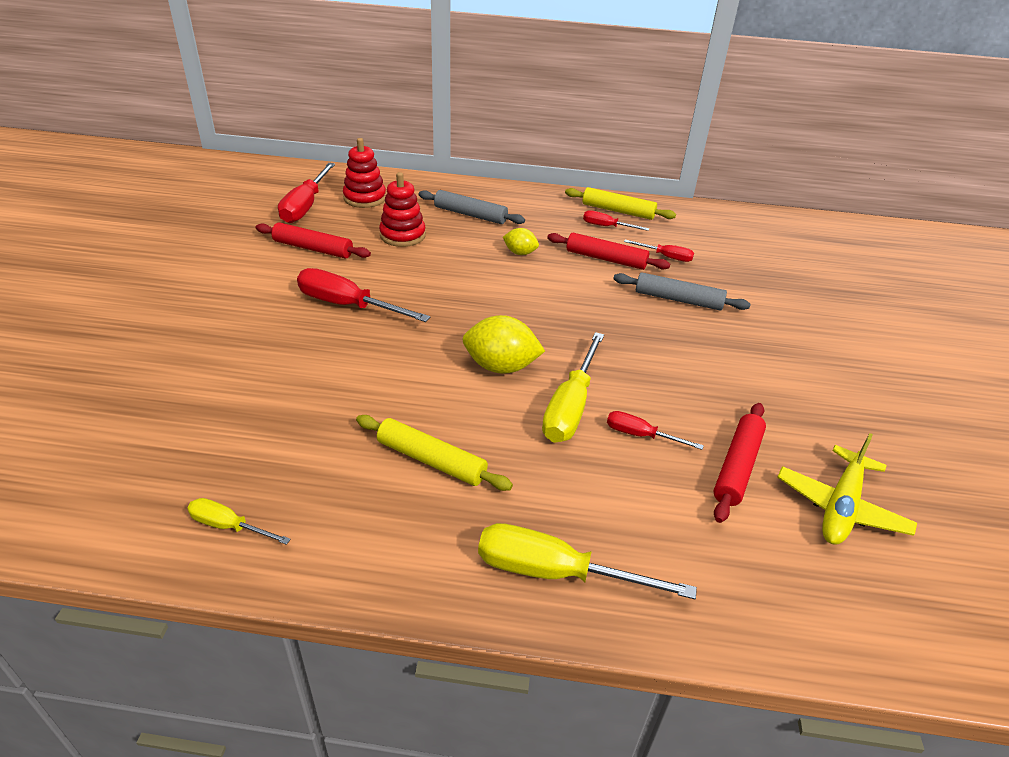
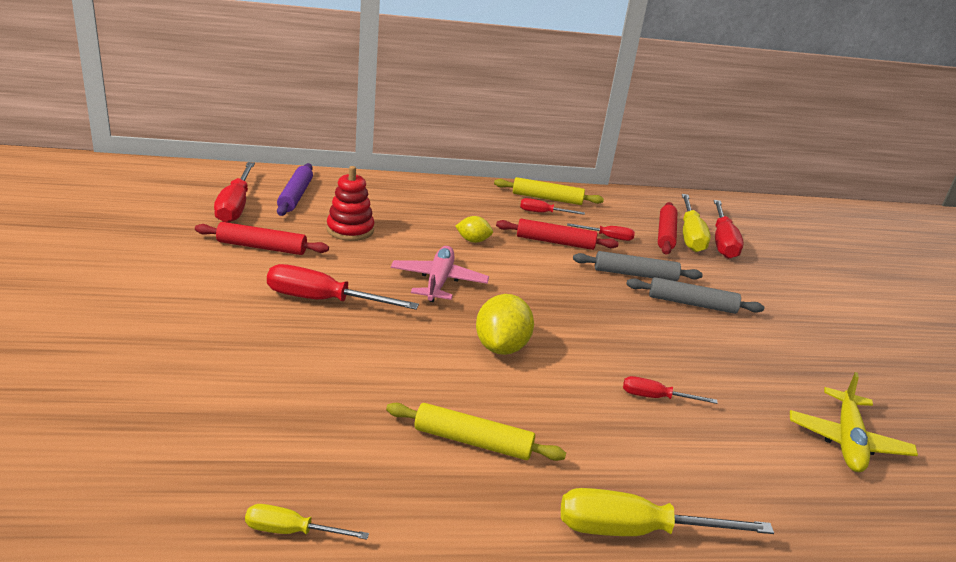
camera: 15 degrees left, 10 degrees down
red stacking toy [343,138,386,208] -> purple rolling pin [277,163,313,216]
grey rolling pin [418,190,525,224] -> grey rolling pin moved to [626,277,764,314]
yellow lemon [462,315,545,374] -> yellow lemon turned 75 degrees counterclockwise [476,294,534,355]
yellow screwdriver [542,332,604,442] -> yellow screwdriver moved to [682,194,711,252]
red rolling pin [714,403,766,523] -> red rolling pin moved to [658,202,677,255]
none -> pink plane [391,246,489,302]
none -> red screwdriver [714,200,744,259]

